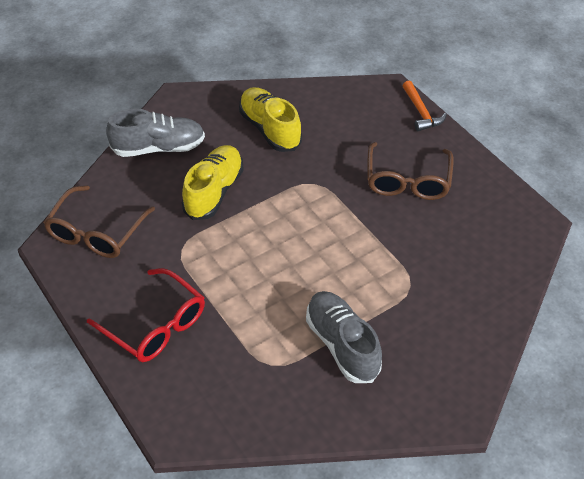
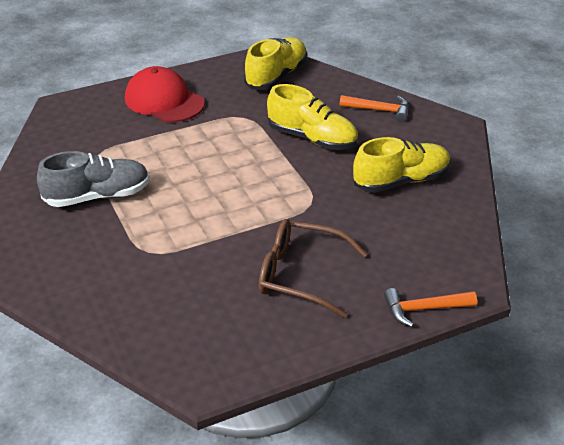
camera: 100 degrees right, 10 degrees down
brown glasses [43,185,155,258] -> yellow shoe [244,37,307,90]
red glasses [87,268,205,362] -> red cap [125,66,205,122]
grey shoe [106,109,205,157] -> orange hammer [340,95,409,122]

